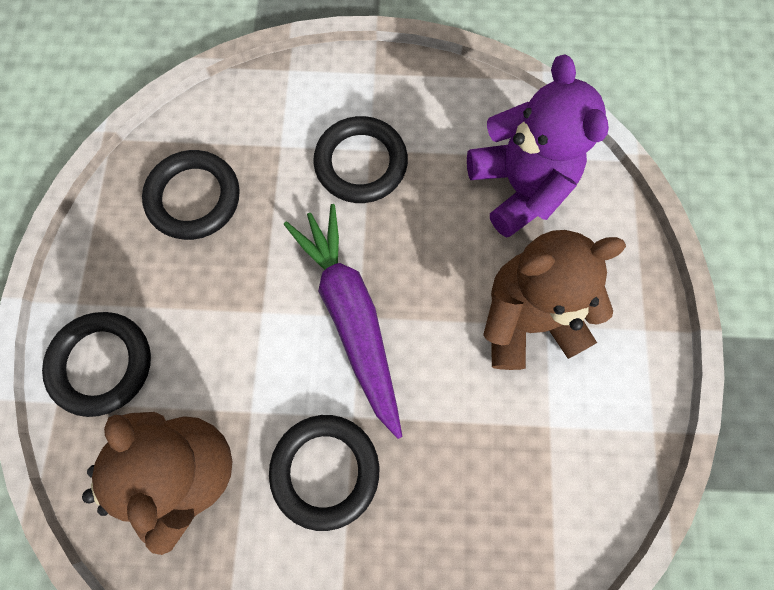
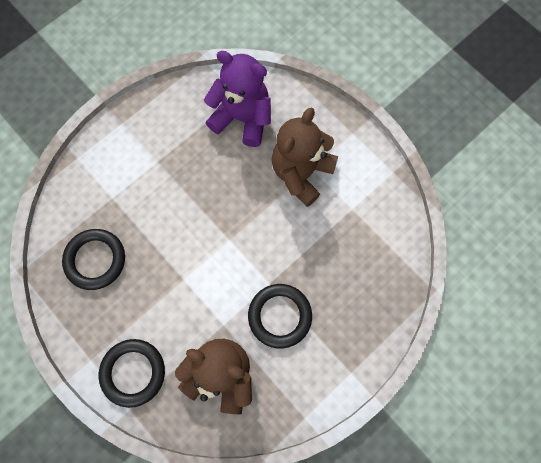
camera: 45 degrees left, 0 degrees up
purple carrot [284,204,402,439] -> none
black ring [313,116,408,203] -> none

